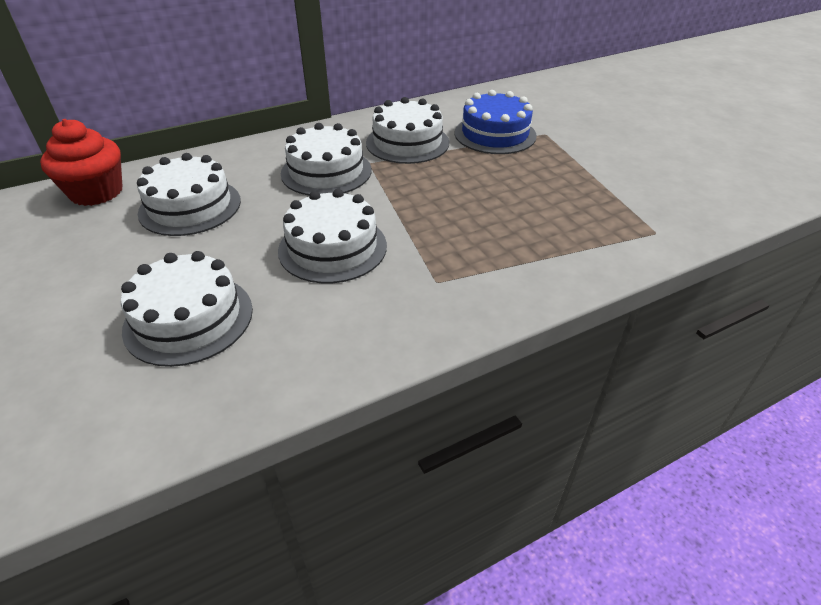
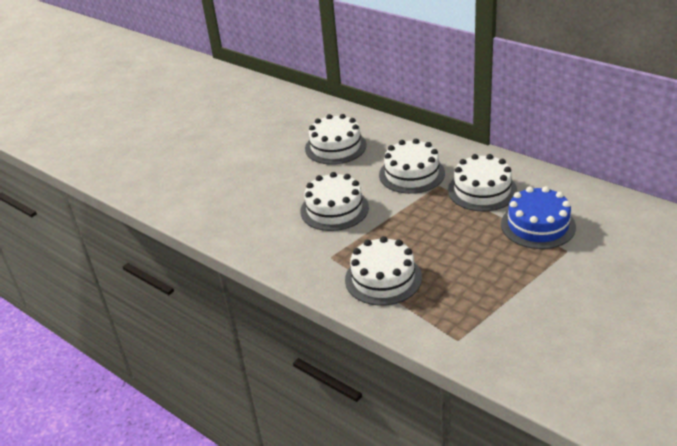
camera: 70 degrees right, 5 degrees down
red cupcake [40,119,123,206] -> none
white cake [121,251,253,367] -> white cake moved to [345,236,422,306]

